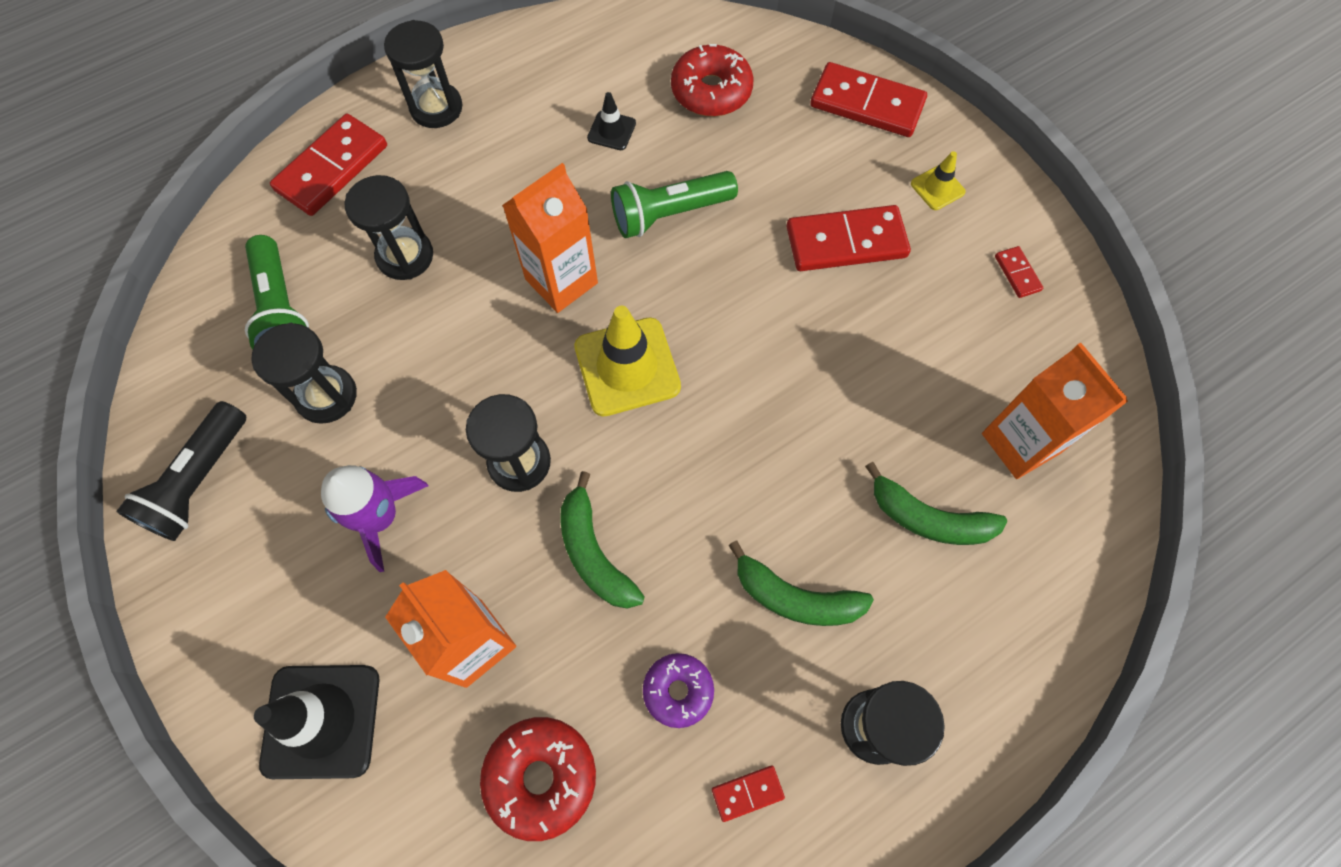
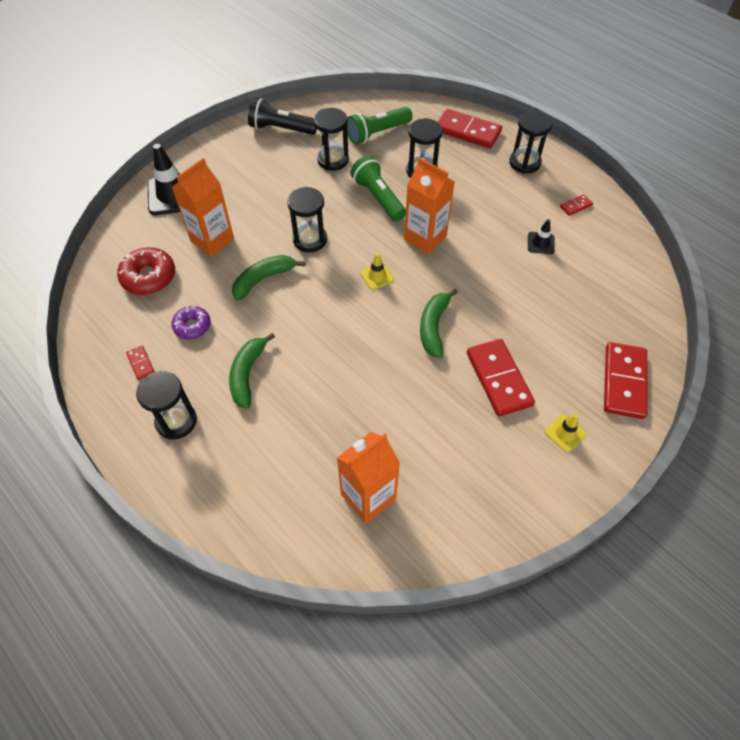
camera: 80 degrees right, 10 degrees down
purple rocket [321,465,428,572] -> none
yellow traffic cone [574,306,681,416] -> yellow traffic cone [360,253,394,290], size x0.50
green flashlight [611,171,738,238] -> green flashlight moved to [350,155,406,222]
red donut [671,44,753,117] -> none
green banana [865,462,1007,545] -> green banana moved to [420,289,458,358]
red domino [995,246,1043,298] -> red domino moved to [560,194,593,216]

